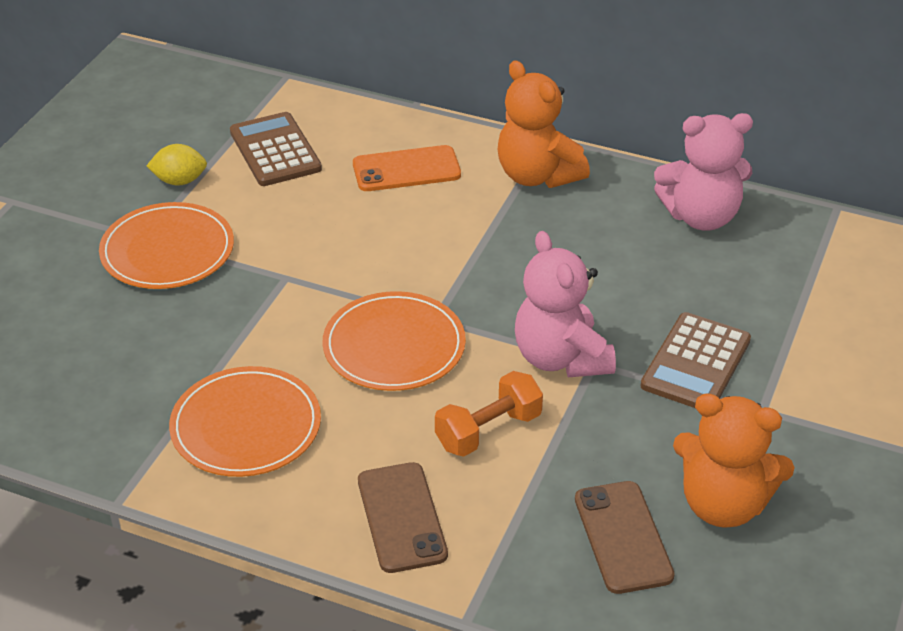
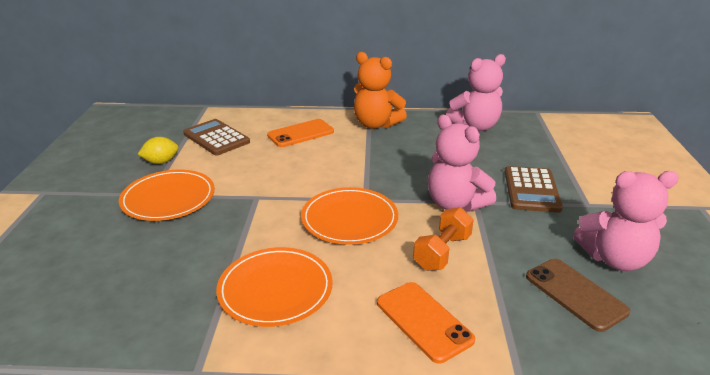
camera: 20 degrees left, 10 degrees down
brown phone [358,462,448,573] -> orange phone [377,282,475,364]
orange teddy bear [673,393,795,528] -> pink teddy bear [573,171,679,271]

